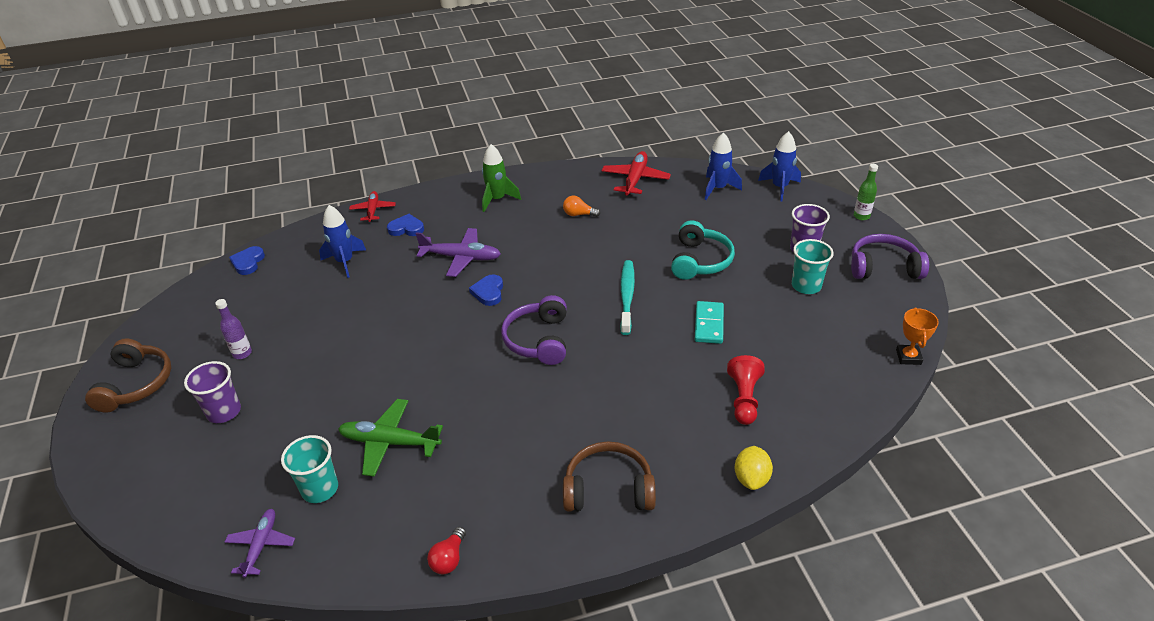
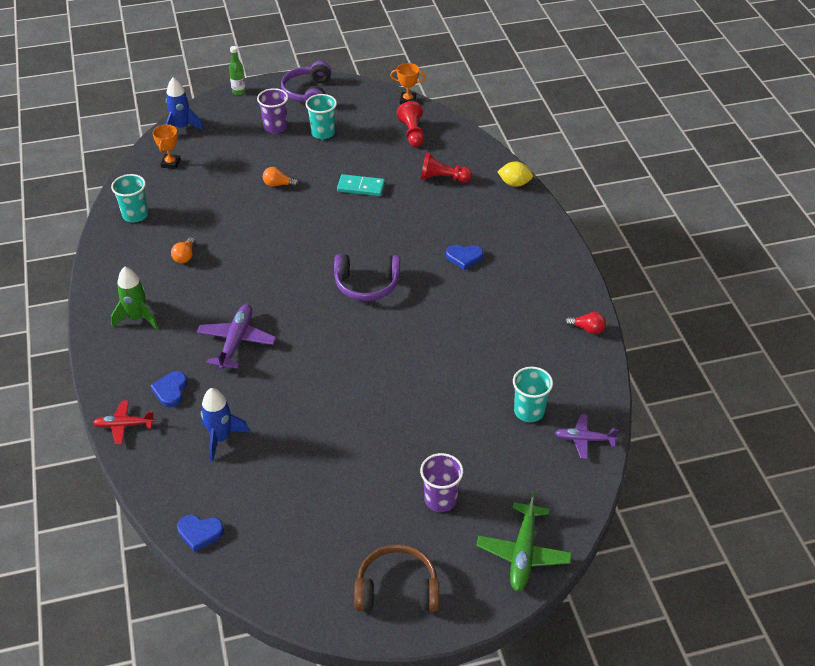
camera: 90 degrees left, 5 degrees up
purple bottle [215,299,252,359] -> none
green plane [338,399,443,477] -> green plane moved to [476,491,572,591]
blue heart [469,274,503,306] -> blue heart moved to [446,245,483,270]
brown headphones [563,441,656,511] -> none
red plane [602,151,671,195] -> turquoise cup [111,174,148,222]
turquoise toothbrush [620,260,635,335] -> none
turquoise headphones [671,220,735,280] -> orange light bulb [263,167,299,187]
blue rocket [705,132,742,200] -> orange trophy [153,125,181,169]
none -> red pawn [397,101,424,147]

